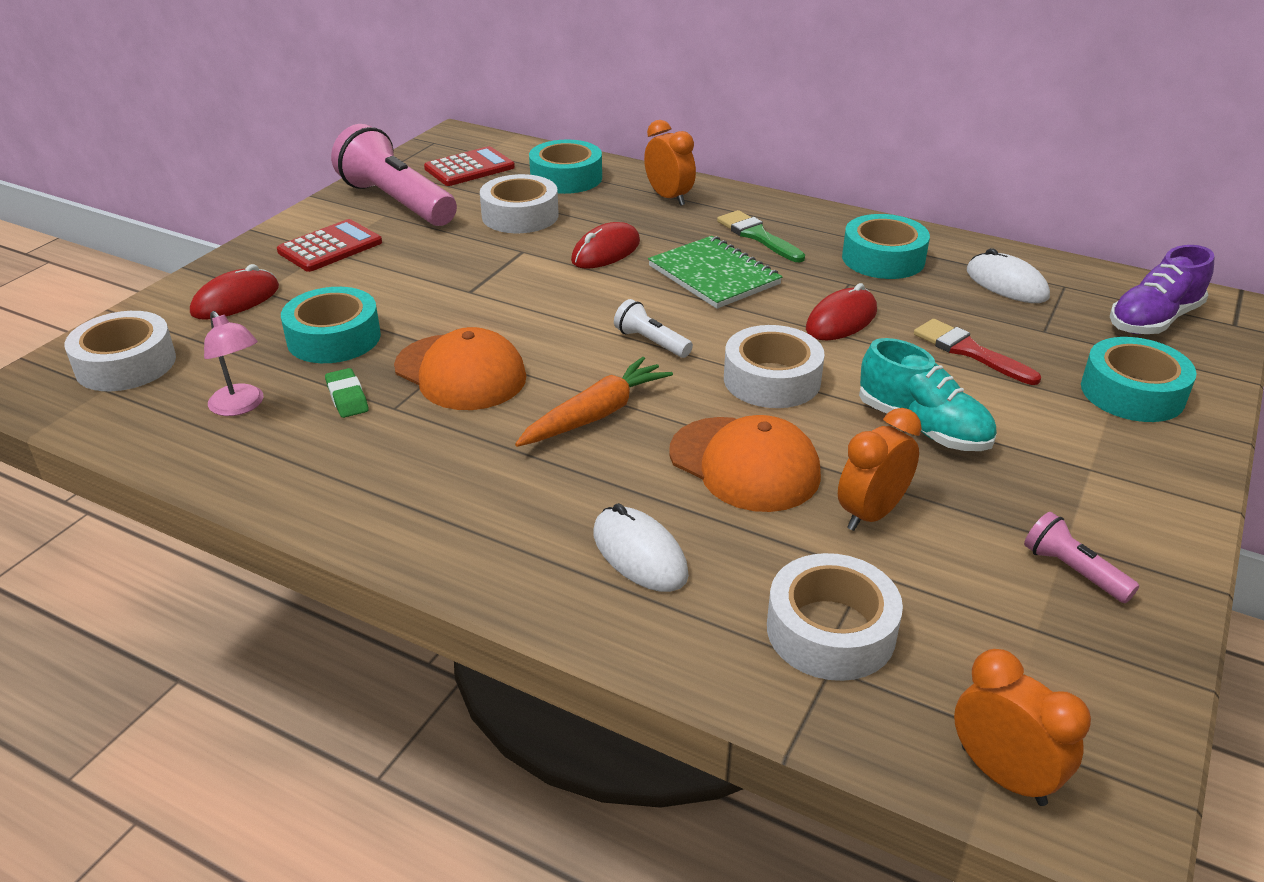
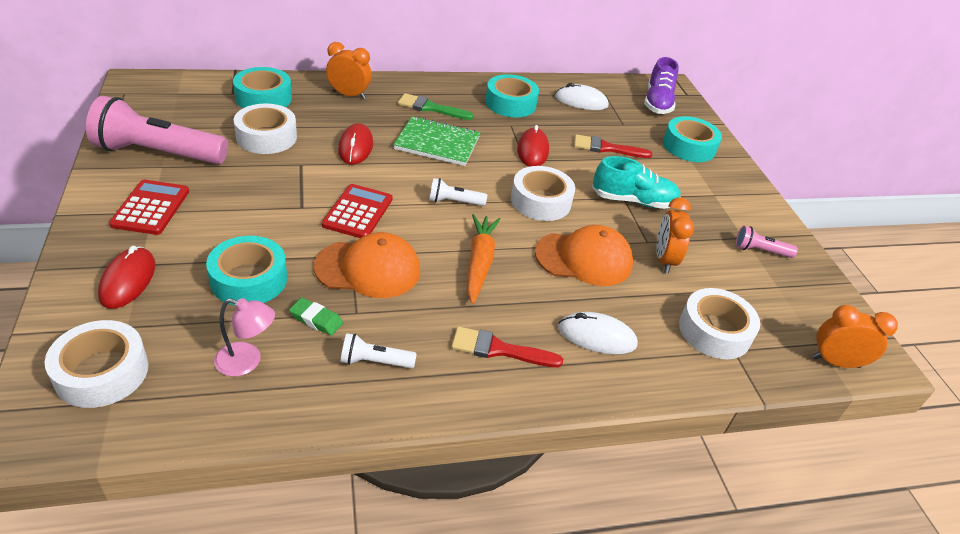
camera: 45 degrees left, 5 degrees up
red calculator [424,146,515,186] -> red calculator moved to [322,184,393,238]
none -> white flashlight [341,333,417,368]
none -> red brush [451,327,563,367]

